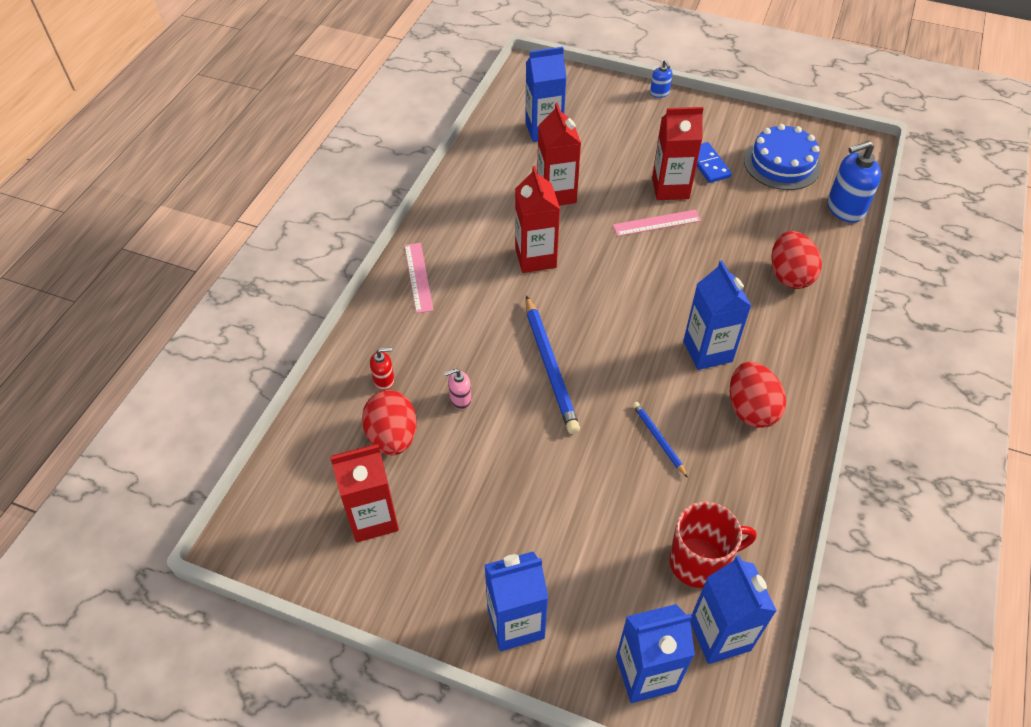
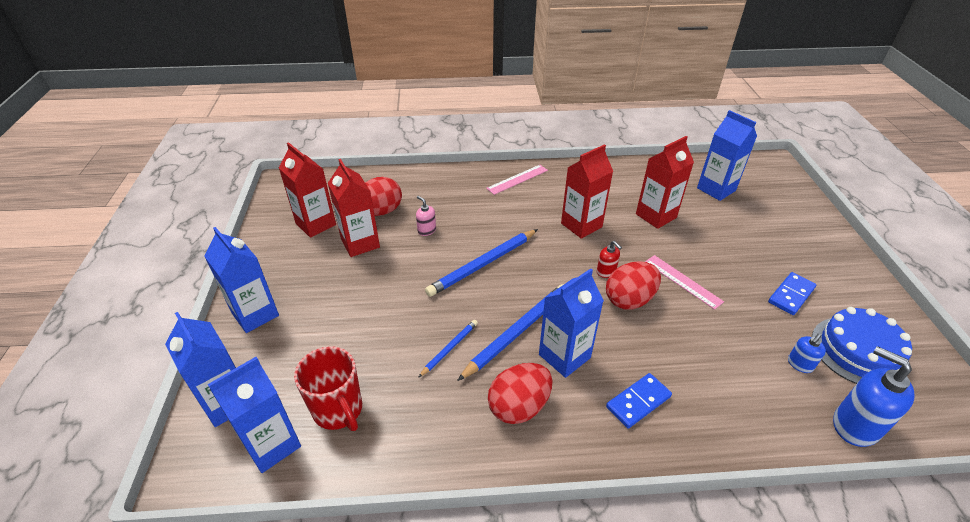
camera: 65 degrees right, 10 degrees down
red soap dispenser [370,348,394,390] -> red soap dispenser moved to [597,241,622,278]
blue soap dispenser [650,60,672,98] -> blue soap dispenser moved to [788,334,826,373]
red carton [652,107,704,200] -> red carton moved to [328,159,380,257]
red egg [771,231,822,289] -> red egg moved to [606,261,661,310]
none -> blue pencil [457,284,564,381]
none -> blue domino [606,373,672,429]

